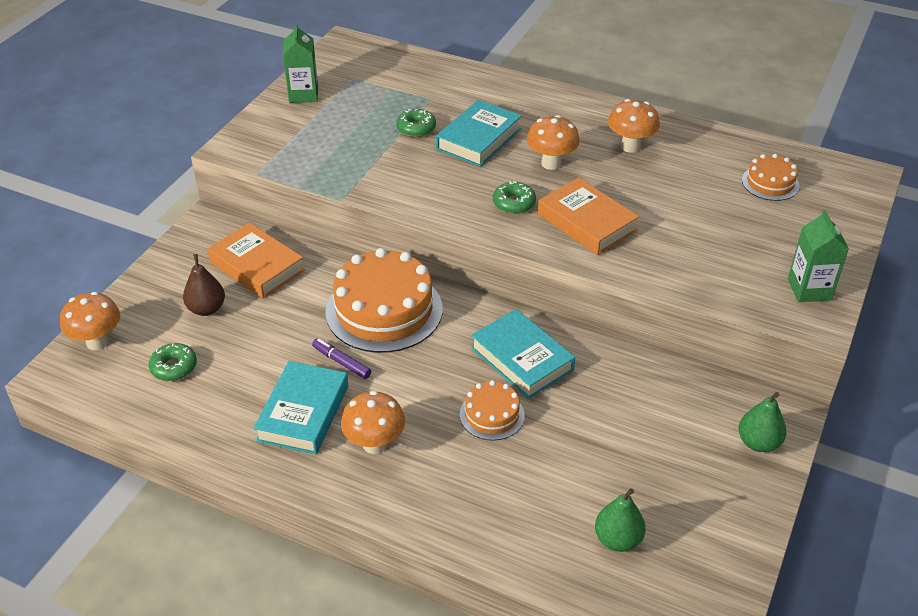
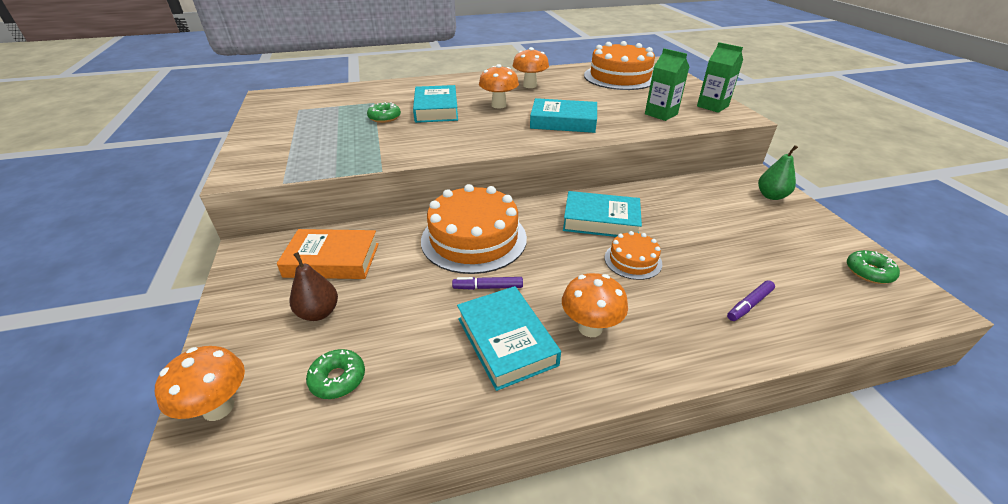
camera: 40 degrees left, 5 degrees down
green carton [283,23,318,103] -> green carton moved to [645,48,689,121]
green donut [493,181,536,214] -> green donut moved to [847,250,900,284]
orange book [538,178,639,255] -> turquoise book [530,98,597,133]
green pear [595,488,646,552] -> none
orange cake [742,154,799,201] -> orange cake [584,41,655,90], size x1.98
none -> purple marker [727,280,775,321]

